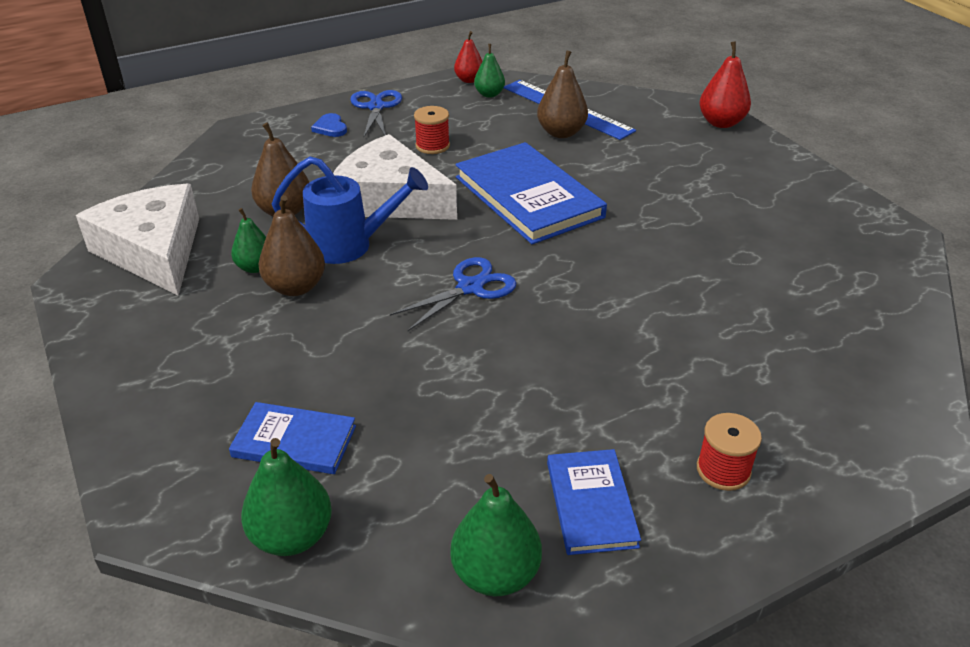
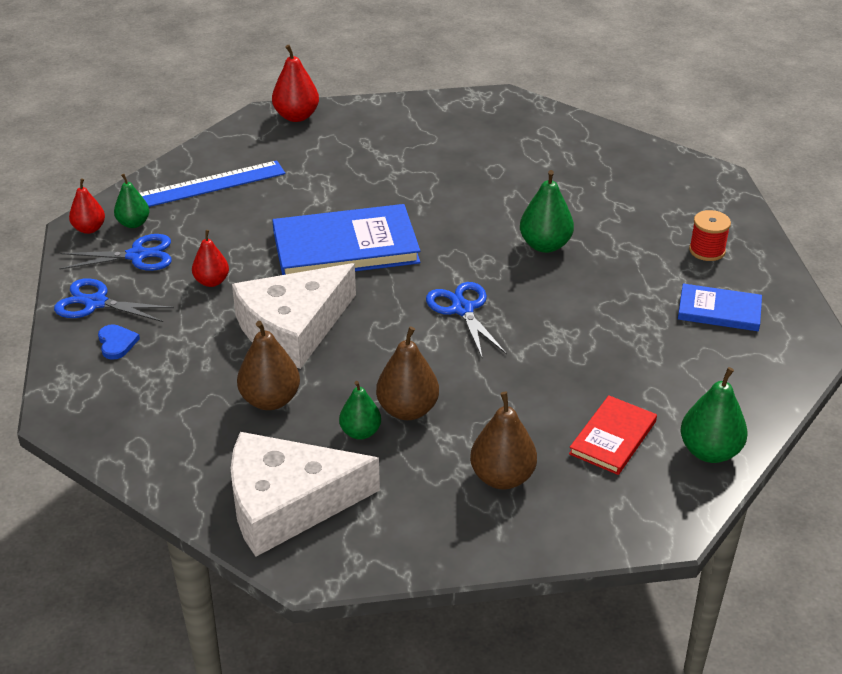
camera: 70 degrees left, 0 degrees up
blue book [229,402,356,474] -> red book [569,395,657,475]
blue watering can [272,157,428,264] -> none
blue heart [311,113,347,137] -> blue heart turned 105 degrees counterclockwise [98,324,140,360]
red spool [414,106,450,154] -> red pear [192,230,229,287]
green pear [450,474,542,597] -> green pear moved to [520,170,574,253]
brown pear [537,50,588,138] -> brown pear moved to [470,392,537,489]
none -> blue scissors [59,234,172,271]

